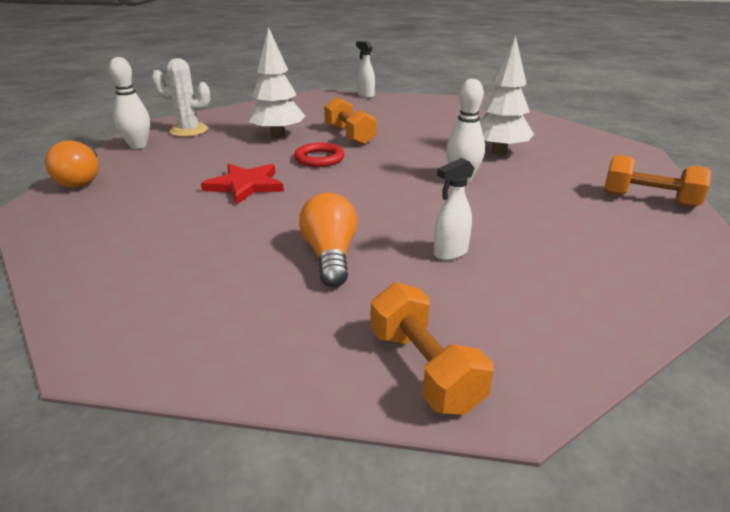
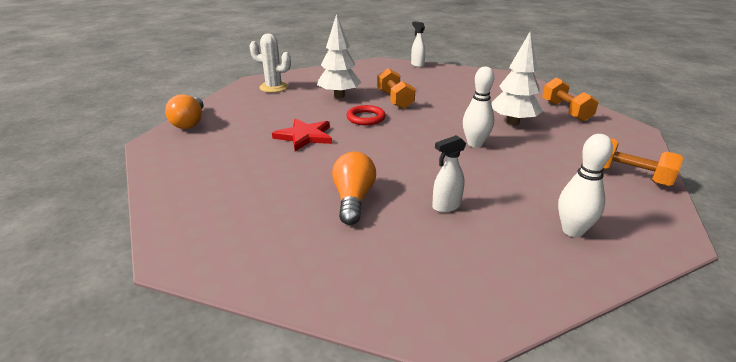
camera: 10 degrees right, 0 degrees up
white bowling pin [109,57,150,149] -> white bowling pin moved to [558,134,613,237]
orange dumbbell [371,282,493,415] -> orange dumbbell moved to [542,78,599,122]

